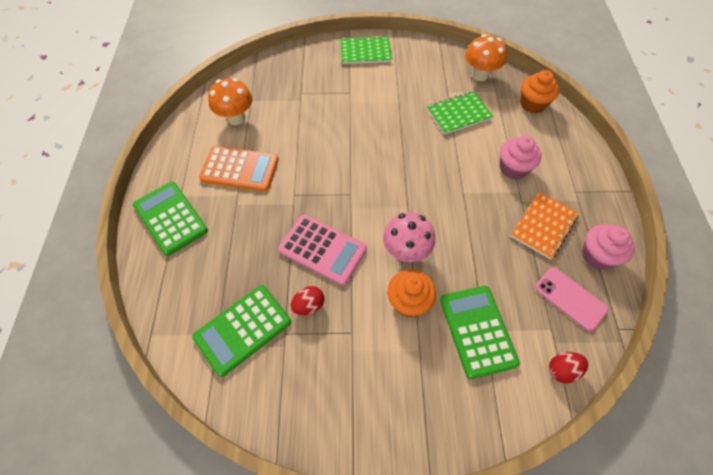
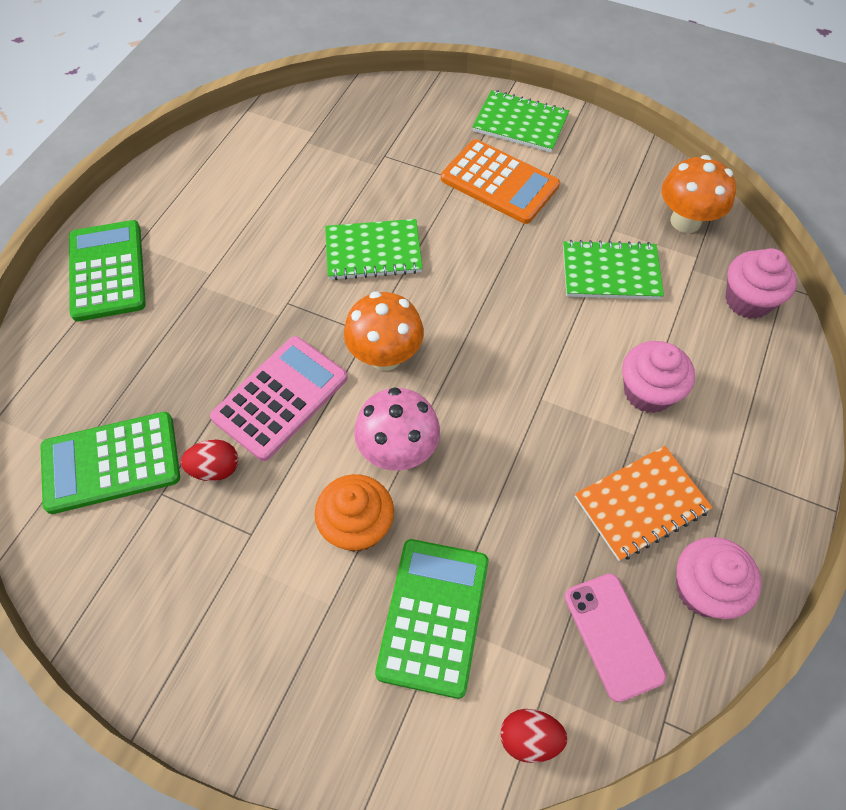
camera: 25 degrees right, 0 degrees up
orange calculator [199,146,279,191] -> orange calculator moved to [441,139,560,224]
orange mushroom [208,78,252,125] -> orange mushroom moved to [344,291,424,371]
pink calculator [278,215,367,285] -> pink calculator turned 105 degrees counterclockwise [210,336,348,461]
orange cupcake [520,70,559,114] -> pink cupcake [725,248,797,319]
none -> green notebook [325,219,423,280]

